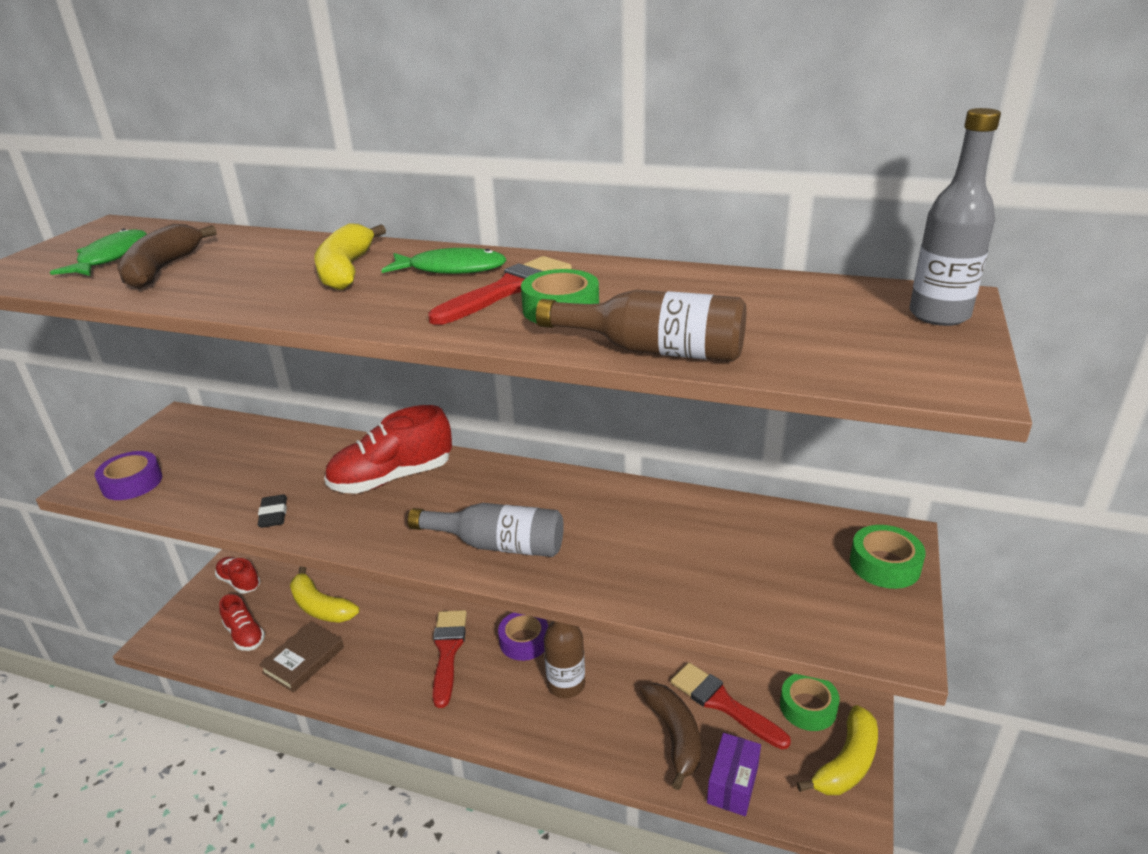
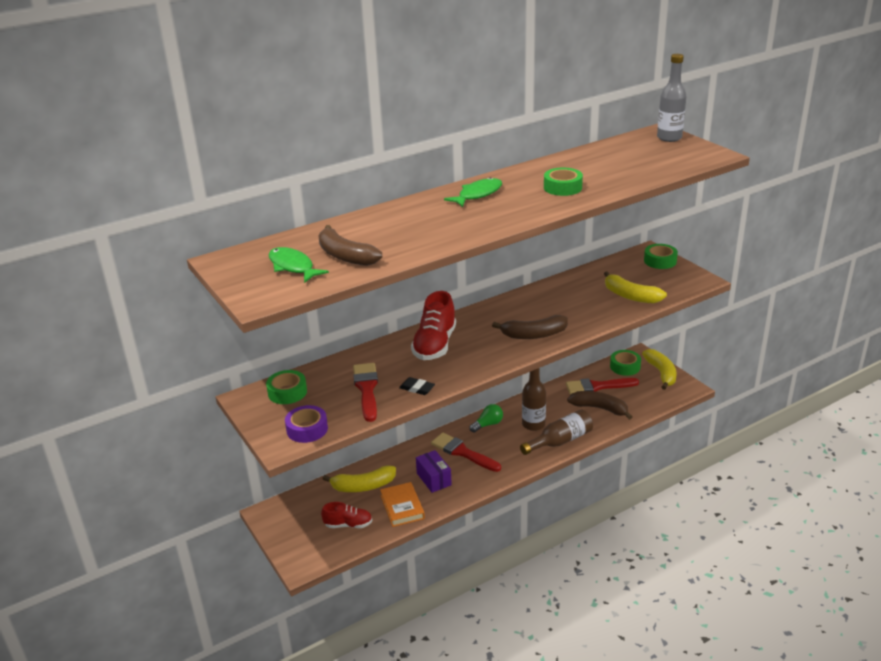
camera: 50 degrees left, 0 degrees up
red shoe [215,557,260,594] -> none
brown book [259,622,344,692] -> orange book [380,482,425,527]
yellow banana [314,223,386,290] -> yellow banana moved to [604,271,667,303]
grey bottle [408,503,564,557] -> brown banana [492,315,568,339]
red brush [428,256,572,325] -> red brush moved to [353,363,378,422]
purple tape [498,613,548,661] -> green light bulb [469,404,503,432]
brown bottle [536,290,746,362] -> brown bottle moved to [520,409,593,455]
purple box [707,733,761,816] -> purple box moved to [416,450,452,493]
none -> green tape [266,370,307,404]

